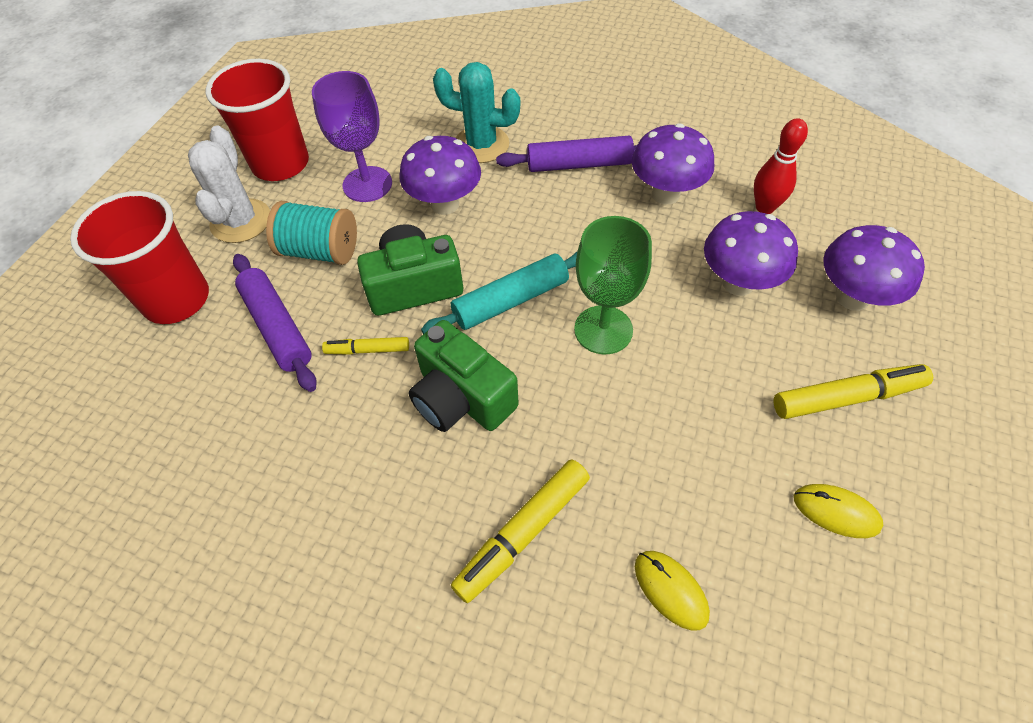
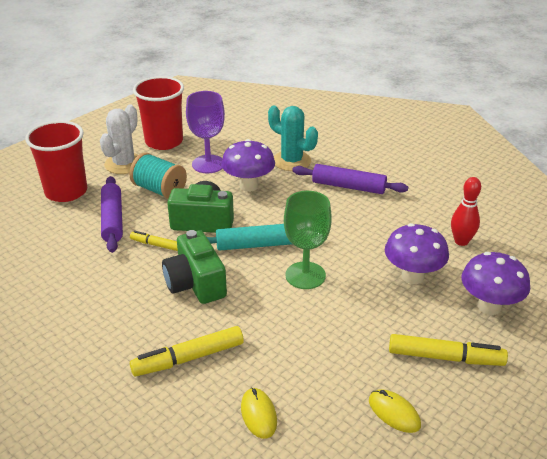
camera: 20 degrees right, 20 degrees down
purple mushroom [632,123,714,204] -> none

